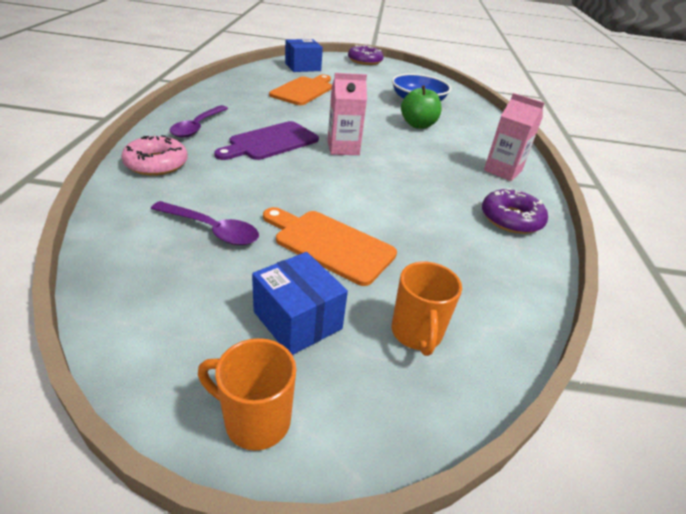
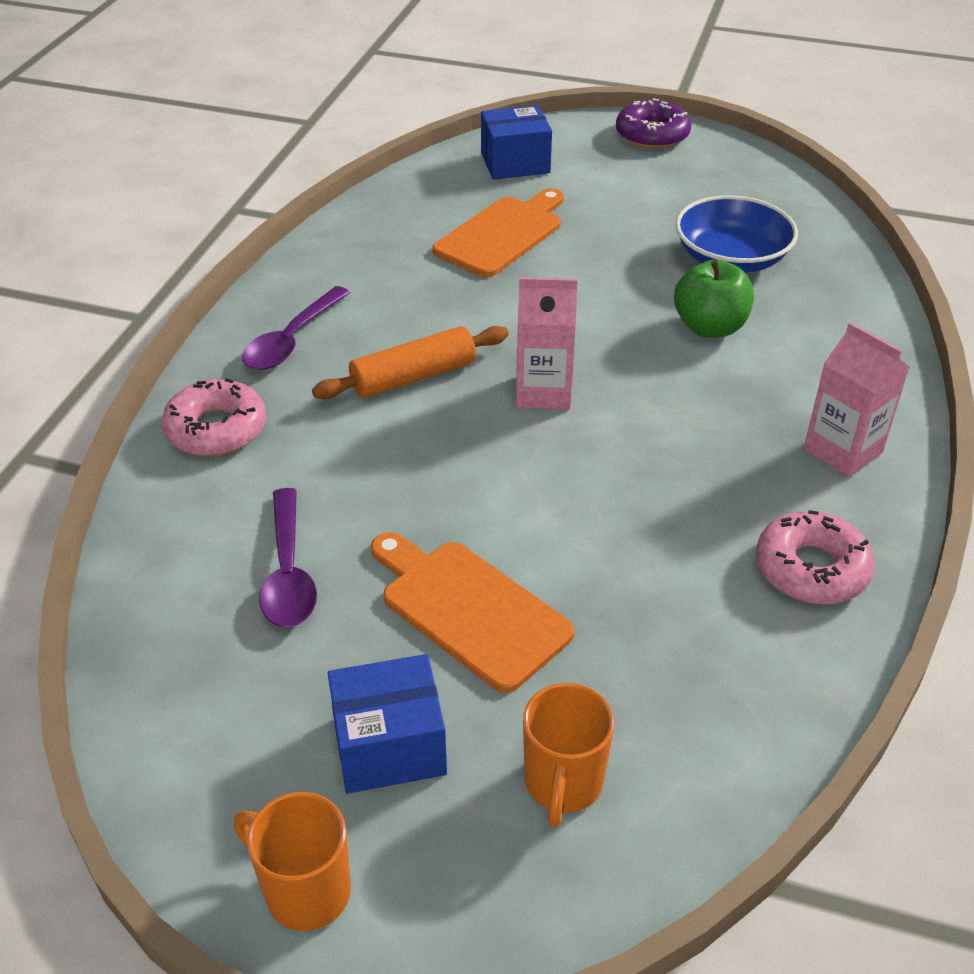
camera: 15 degrees right, 5 degrees up
purple spoon [151,201,259,245] -> purple spoon turned 45 degrees clockwise [259,488,317,627]
purple cutting board [214,121,319,160] -> orange rolling pin [312,326,509,399]
blue box [252,252,348,355] -> blue box turned 75 degrees counterclockwise [328,654,447,794]
purple donut [482,188,548,234] -> pink donut [756,510,875,604]

